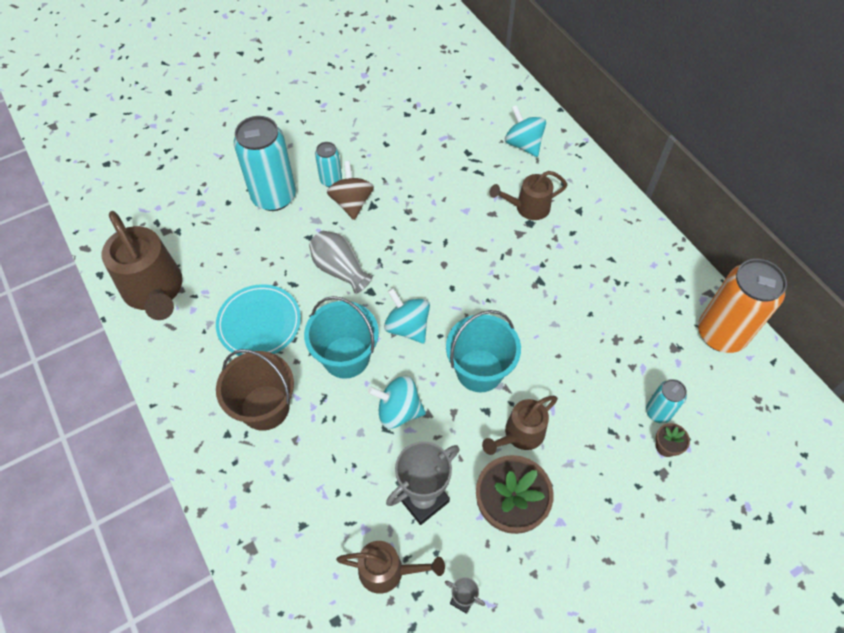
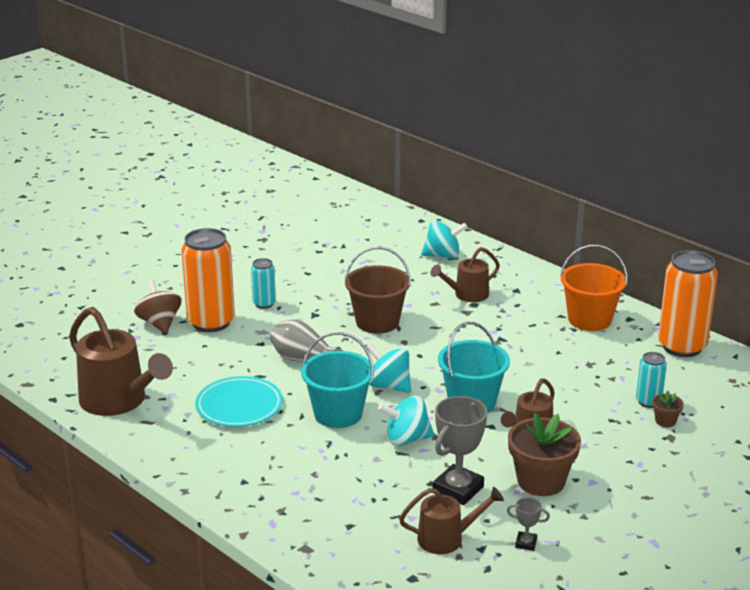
camera: 15 degrees left, 30 degrees down
brown bucket [216,349,294,431] -> brown bucket moved to [345,247,411,334]
turquoise can [234,116,296,211] -> orange can [181,228,235,332]
brown spinning top [327,161,374,220] -> brown spinning top moved to [134,279,181,333]
turquoise spinning top [505,105,546,157] -> turquoise spinning top turned 135 degrees clockwise [421,220,468,259]
none -> orange bucket [560,245,628,331]

